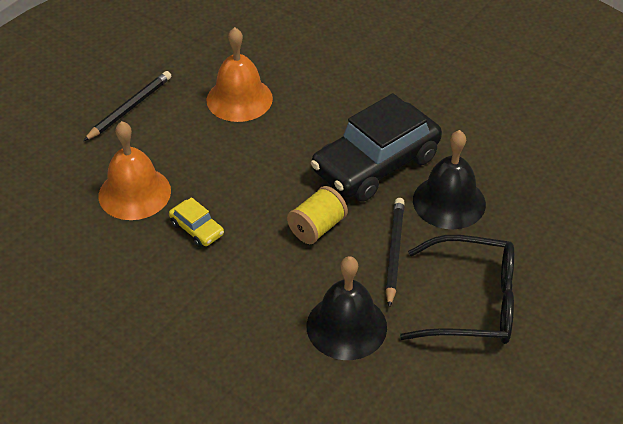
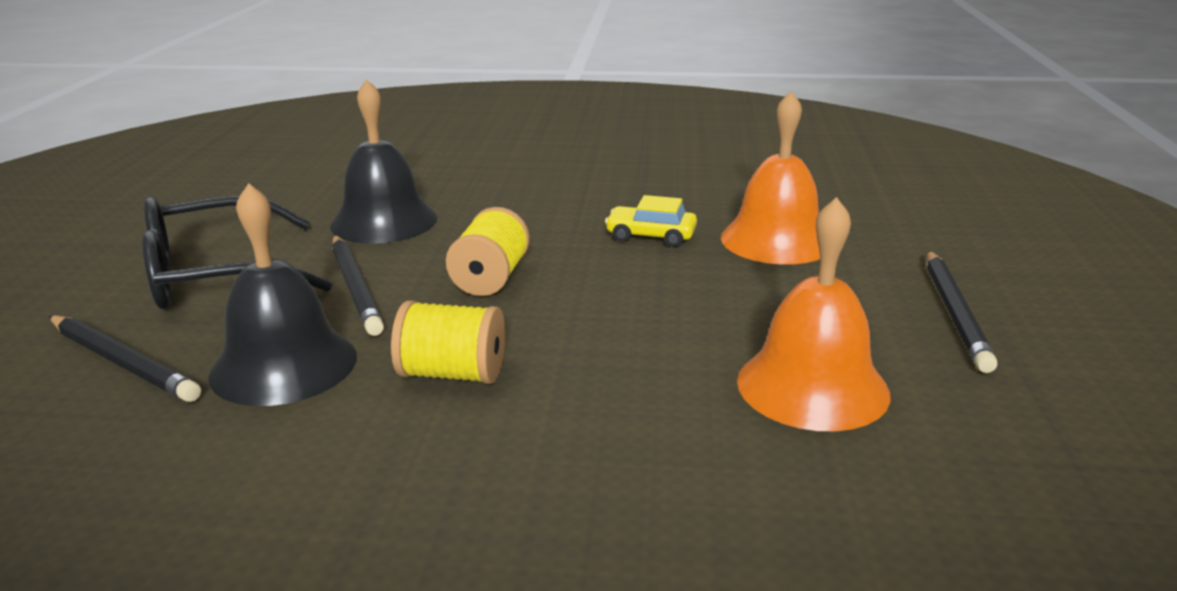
camera: 150 degrees right, 20 degrees down
black car [311,93,442,201] -> yellow spool [391,300,505,384]
none -> black pencil [49,315,201,402]

